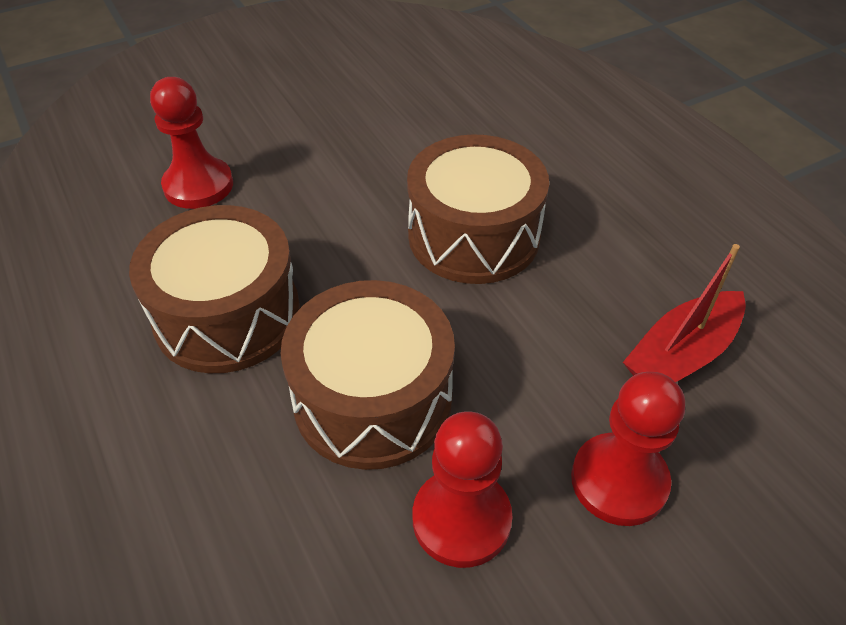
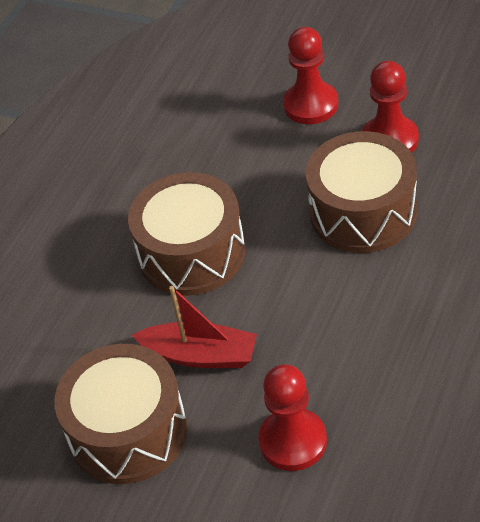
camera: 120 degrees left, 0 degrees up
brown drum [129,205,300,373] -> brown drum moved to [55,344,187,484]
red boat [623,244,746,382] -> red boat moved to [132,286,257,368]

